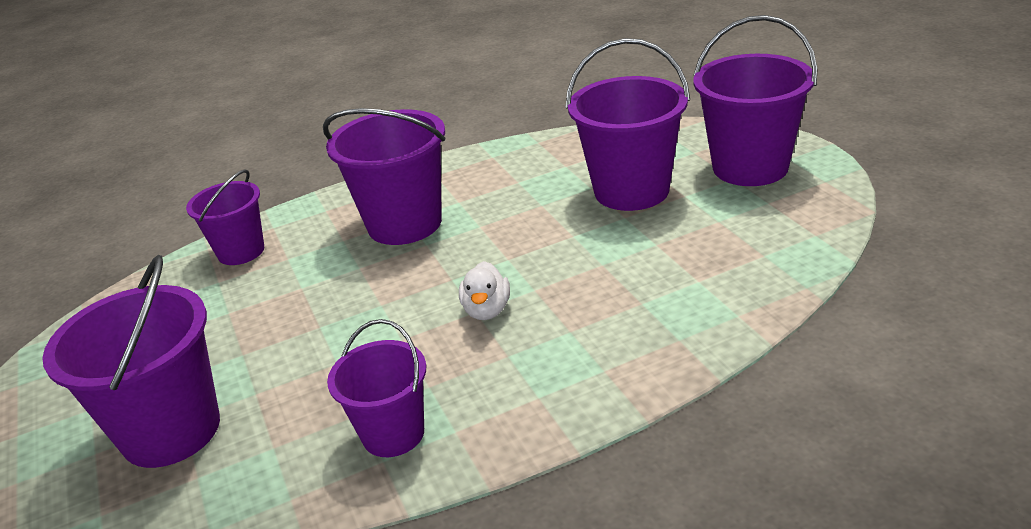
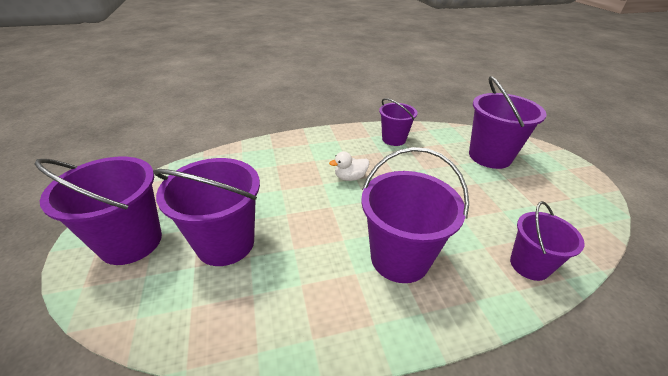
camera: 175 degrees left, 5 degrees up
white duck [459,261,510,320] -> white duck turned 120 degrees counterclockwise [329,151,369,181]

